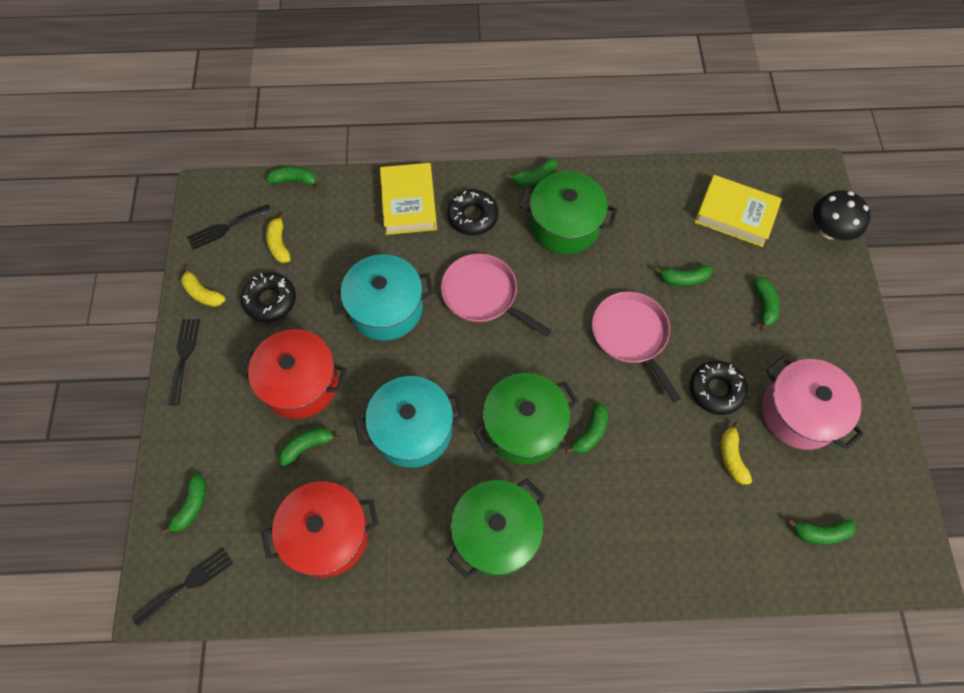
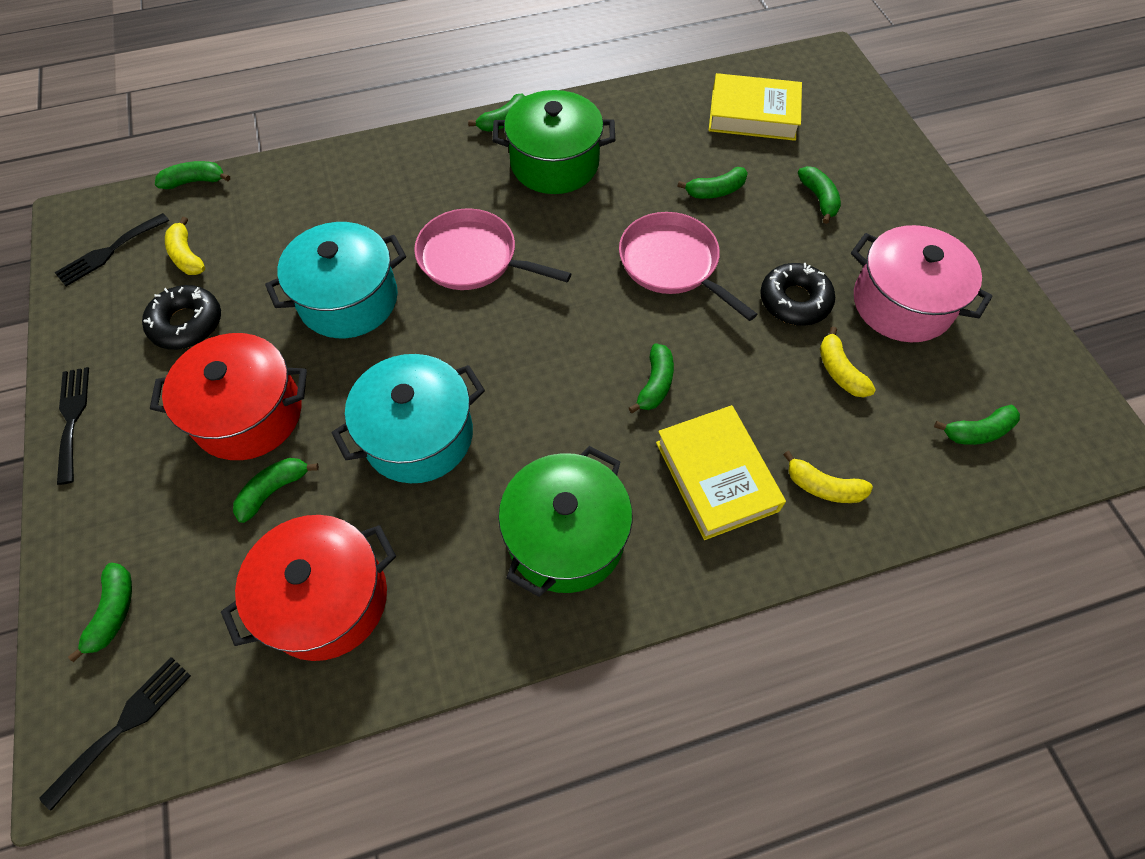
camera: 15 degrees left, 5 degrees down
yellow banana [181,266,226,307] -> yellow banana moved to [783,451,873,503]
yellow book [380,163,437,235] -> yellow book moved to [656,405,786,540]
black donut [447,189,498,235] -> none
green pot [473,373,578,464] -> none
black mushroom [813,190,871,241] -> none

